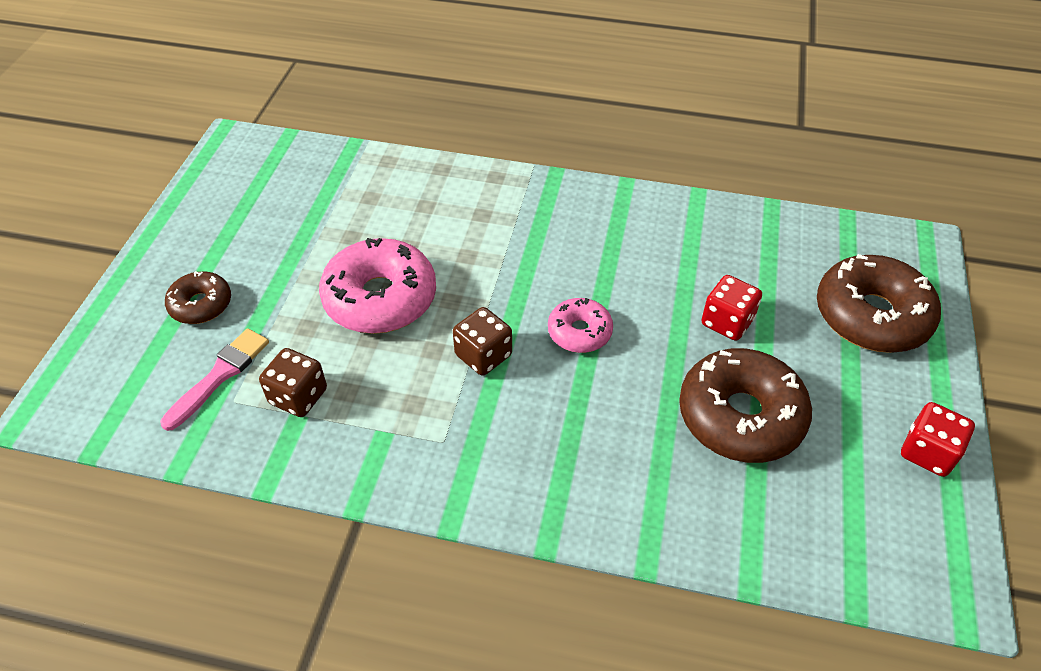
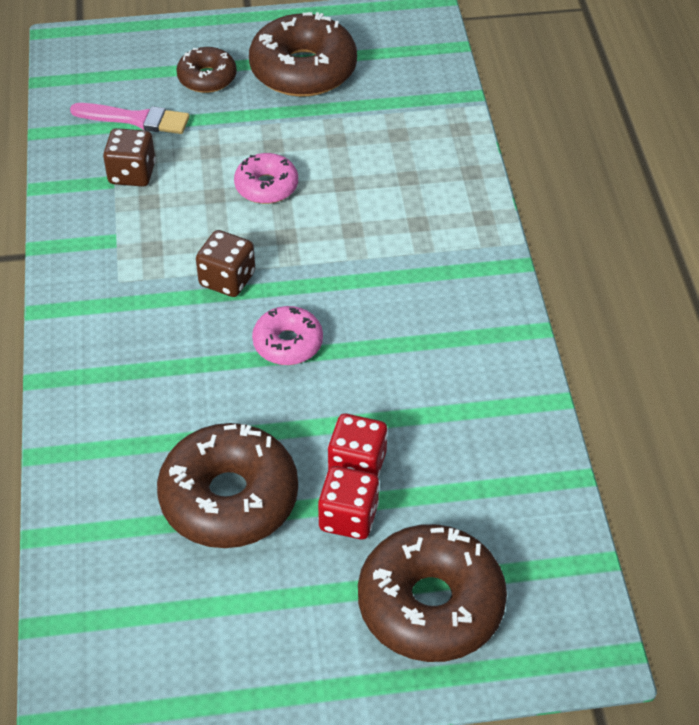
camera: 70 degrees right, 0 degrees up
pink donut [319,238,436,334] -> pink donut [234,153,298,204], size x0.55
red dice [901,402,975,477] -> red dice moved to [318,466,379,539]
none -> brown donut [249,12,357,97]

